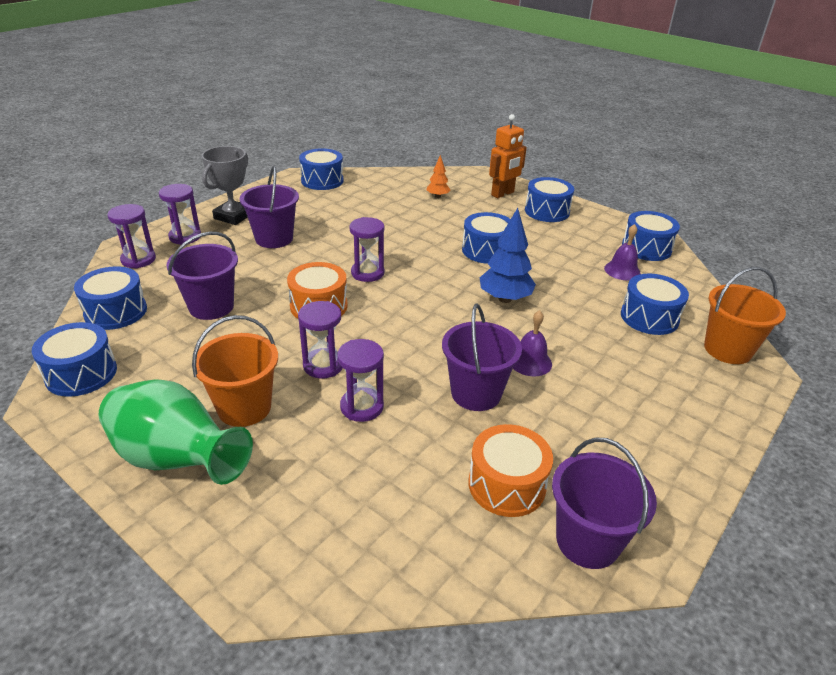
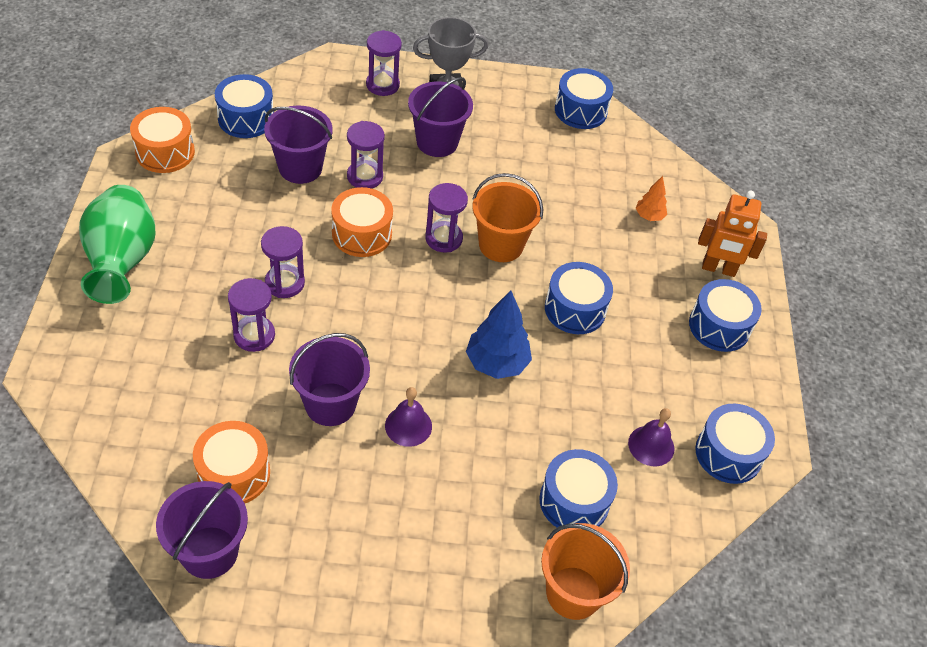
camera: 50 degrees right, 15 degrees up
blue drum [32,322,117,397] -> orange drum [130,107,195,173]
purple hourglass [108,204,156,269] -> purple hourglass moved to [347,121,385,189]
orange bucket [192,315,278,427] -> orange bucket moved to [473,173,543,262]

